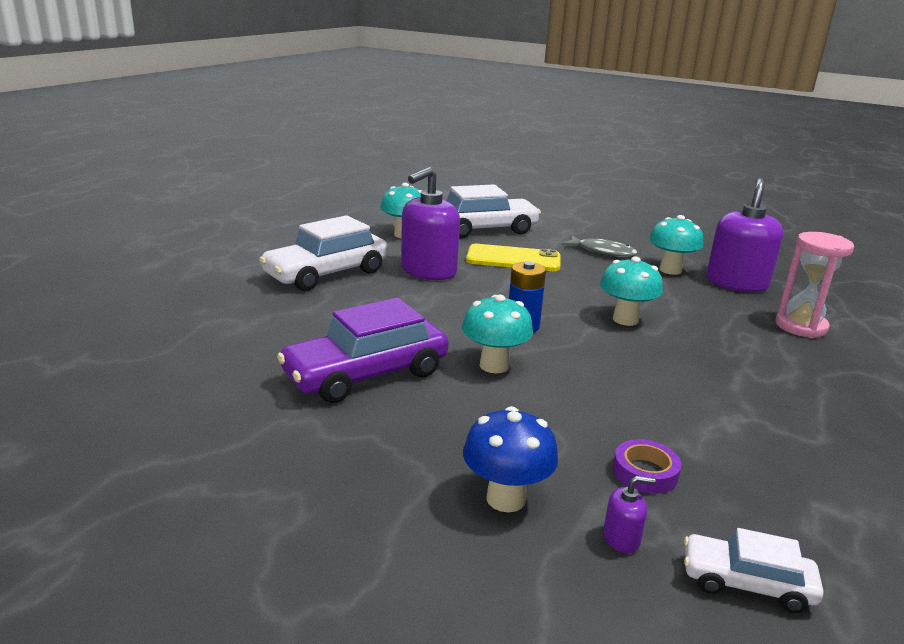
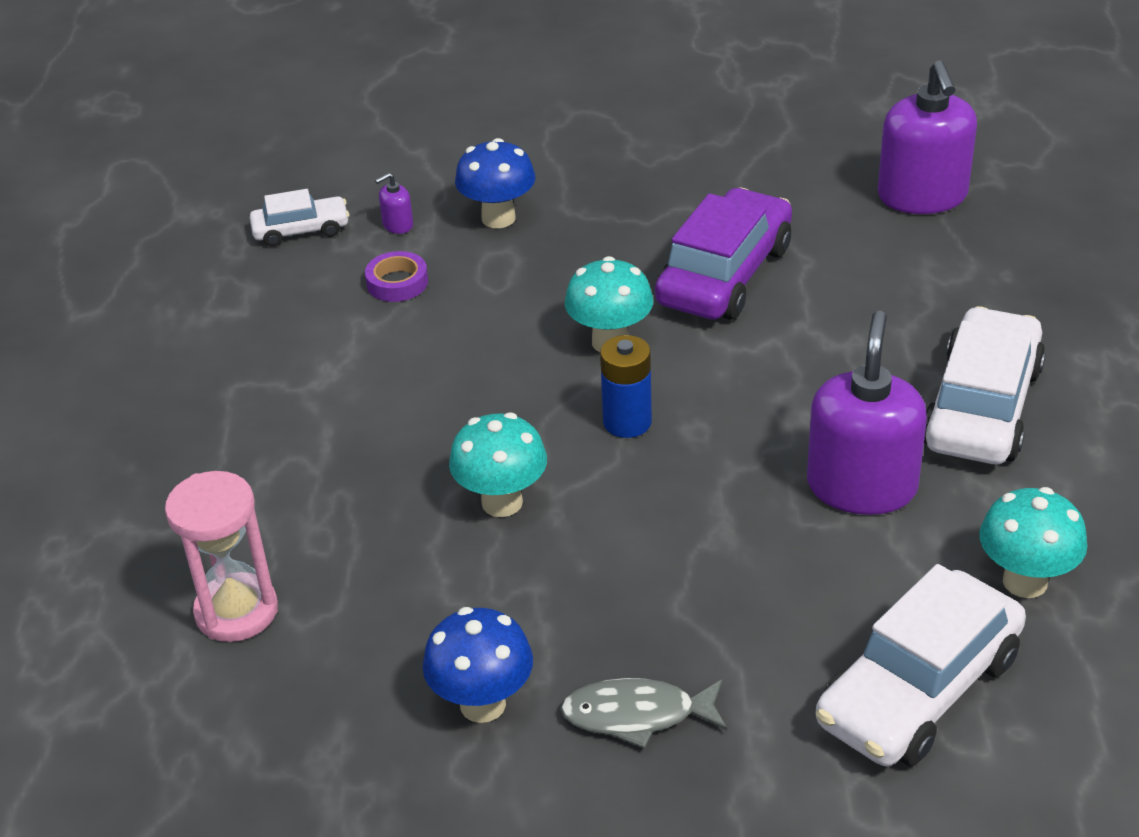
camera: 155 degrees right, 15 degrees up
yellow phone [466,244,561,271] -> none
turquoise mushroom [649,215,703,275] -> blue mushroom [422,607,533,723]
purple soap dispenser [707,178,783,292] -> purple soap dispenser moved to [878,60,977,214]

